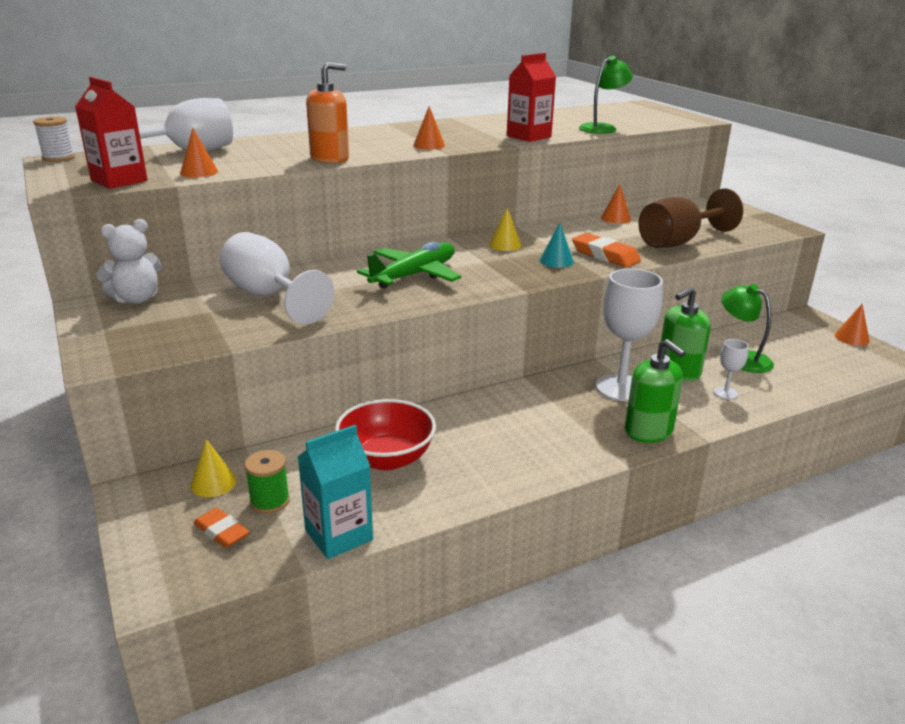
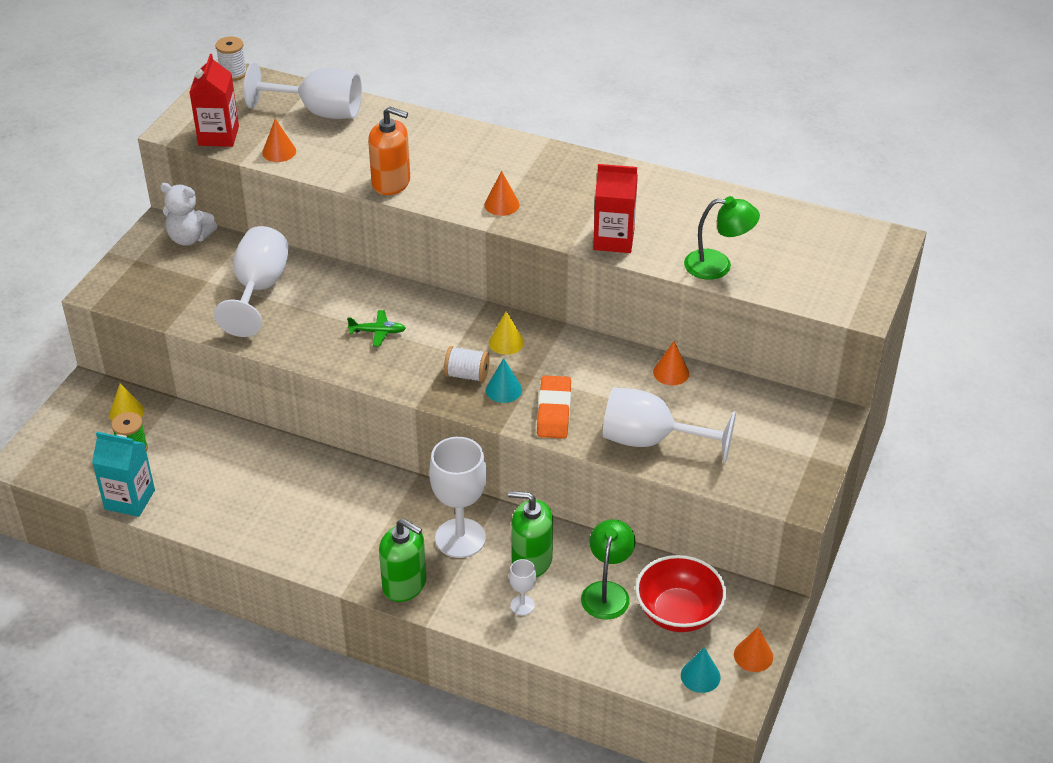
camera: 50 degrees right, 15 degrees up
orange eraser [193,508,250,548] -> none
red bowl [335,399,436,470] -> red bowl moved to [635,555,726,632]
green plane [357,242,461,289] -> green plane [347,310,406,347], size x0.50
green soap dispenser [625,339,686,443] -> green soap dispenser turned 75 degrees counterclockwise [379,519,426,602]
brown goblet [639,188,743,248] -> white goblet [603,388,736,463]
none -> white spool [444,346,490,382]
none -> turquoise cone [681,647,721,693]

